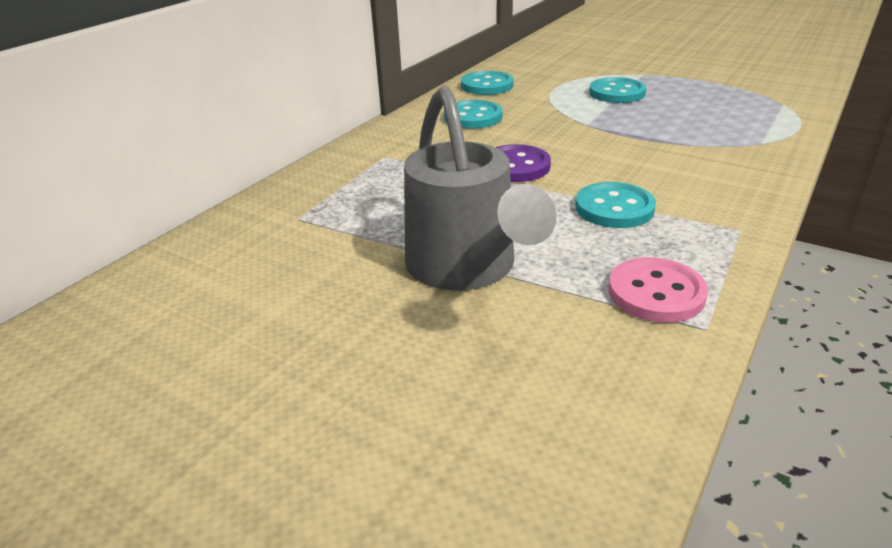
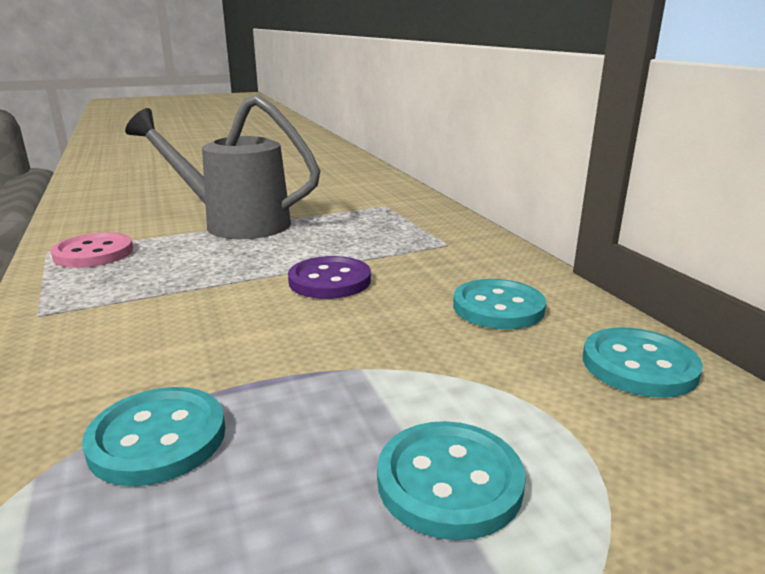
camera: 125 degrees right, 10 degrees down
turquoise button [575,182,656,228] -> turquoise button moved to [82,387,225,486]

